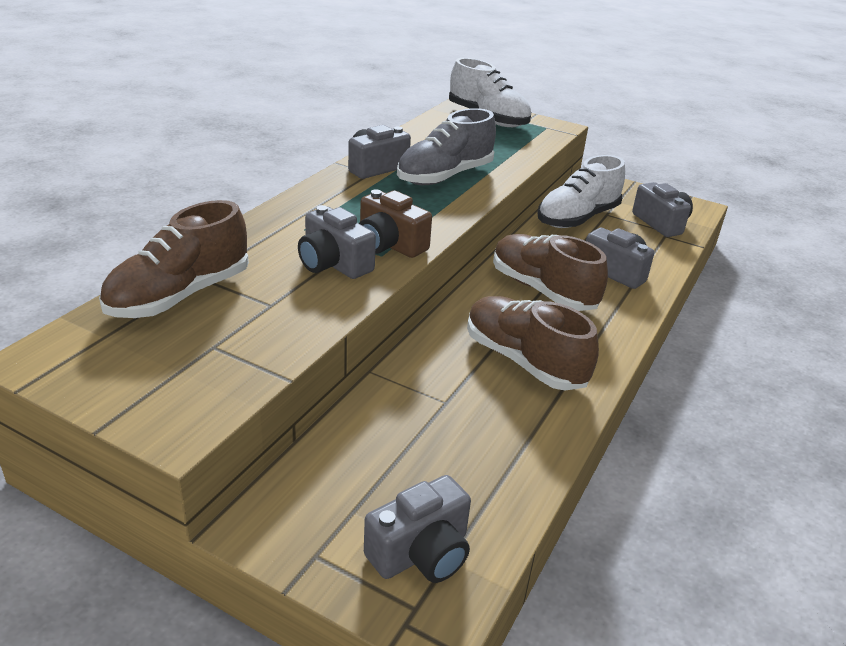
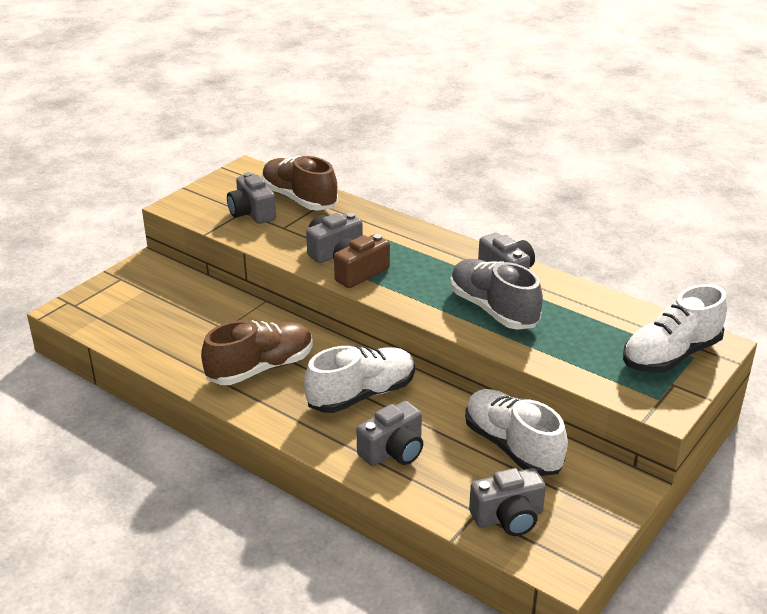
camera: 100 degrees right, 0 degrees up
grey camera [364,475,471,583] -> grey camera moved to [227,172,276,224]
brown shoe [493,234,608,311] -> white shoe [304,346,415,413]

